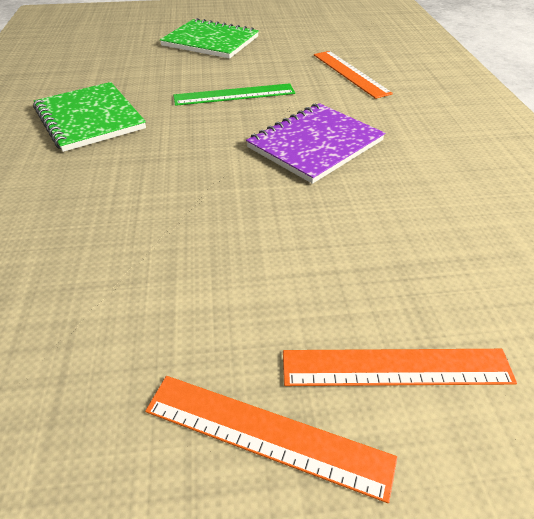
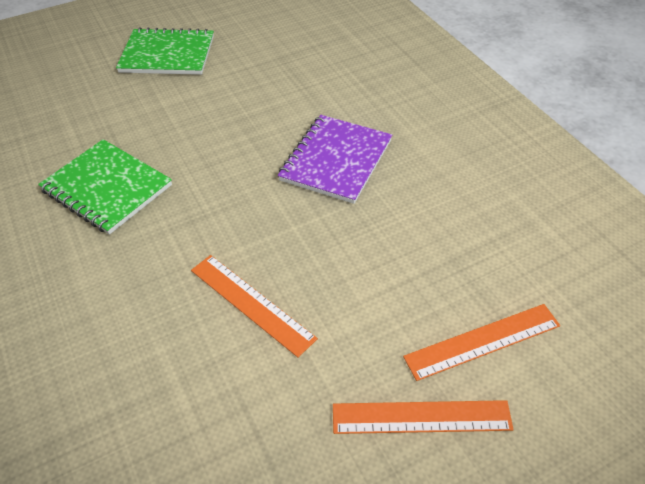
camera: 20 degrees left, 5 degrees up
green ruler [173,83,295,106] -> none
orange ruler [314,51,393,99] -> orange ruler moved to [191,255,318,357]

